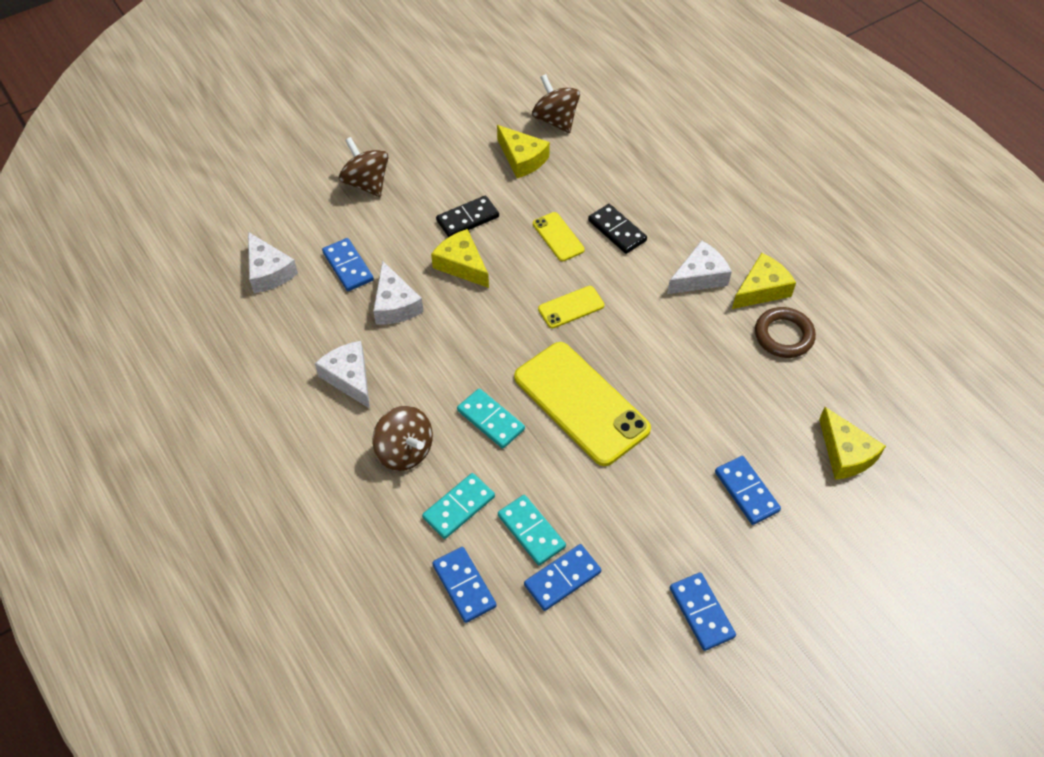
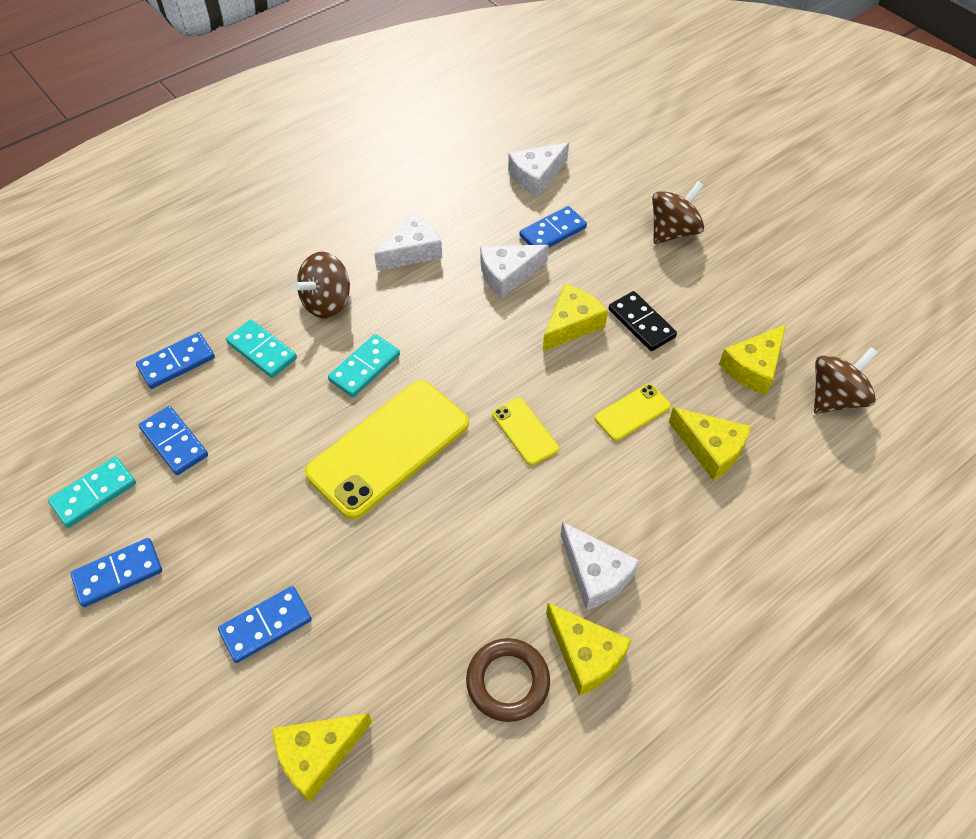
camera: 85 degrees right, 0 degrees up
turquoise domino [498,495,566,566] -> turquoise domino moved to [48,457,136,527]
black domino [588,204,647,254] -> none
none -> yellow cheese [669,407,751,480]

